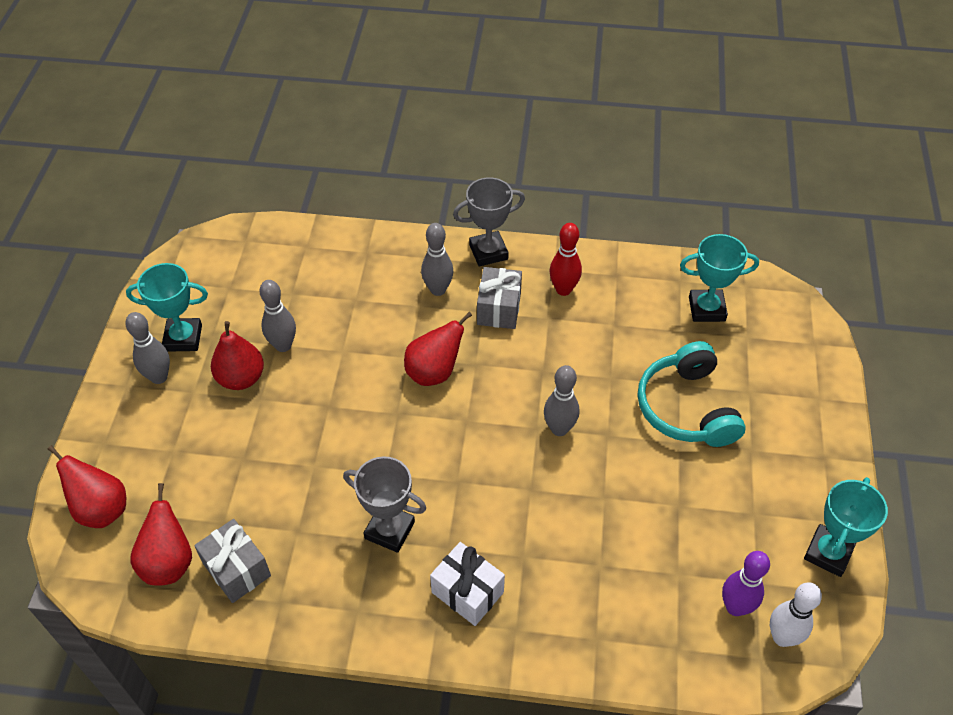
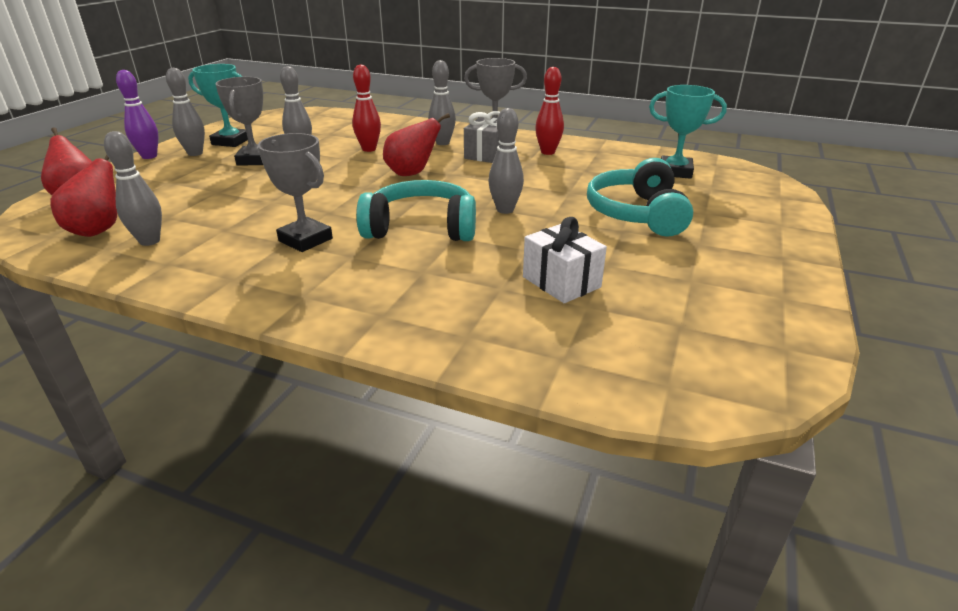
camera: 15 degrees right, 20 degrees down
grey gift [194,519,271,603] -> grey bowling pin [104,131,162,246]
red pear [211,321,264,390] -> grey trophy [215,77,263,166]
white gift [430,542,505,626] -> white gift moved to [523,217,607,303]
purple bowling pin [722,551,770,616] -> purple bowling pin moved to [116,70,158,159]
white bowling pin [770,582,822,647] -> none
turquoise trophy [804,477,888,577] -> none
none -> red bowling pin [352,64,381,152]
none -> turquoise headphones [356,180,476,241]

